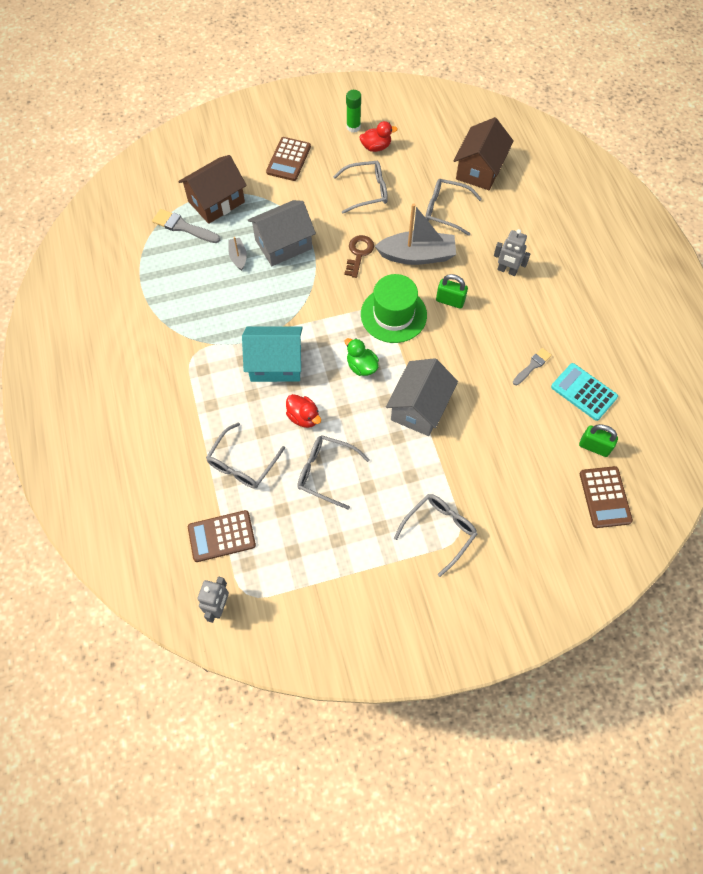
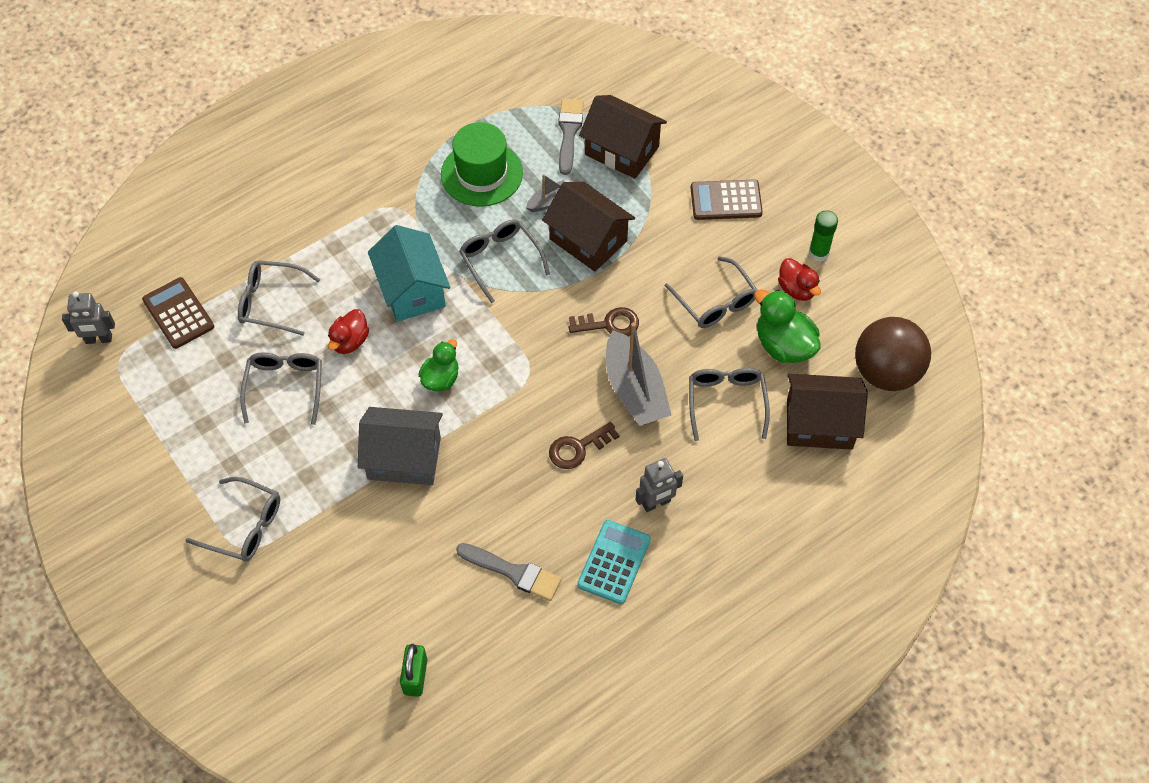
camera: 70 degrees right, 5 degrees down
grey house [248,200,316,266] -> brown house [542,182,635,272]
green hat [361,274,427,343] -> green hat moved to [441,122,523,207]
green padlock [436,274,468,309] -> brown key [549,422,620,469]
grey robot [494,229,530,276] -> grey robot turned 120 degrees counterclockwise [636,458,683,512]
grey brush [513,348,552,385] -> grey brush [456,543,562,601], size x1.53
turquoise calculator [551,363,618,421] -> turquoise calculator moved to [577,520,651,604]
brown calculator [580,466,633,528] -> none
none -> grey glasses [459,219,550,303]
none -> green duck [754,289,821,363]
none -> brown ball [855,317,931,391]

